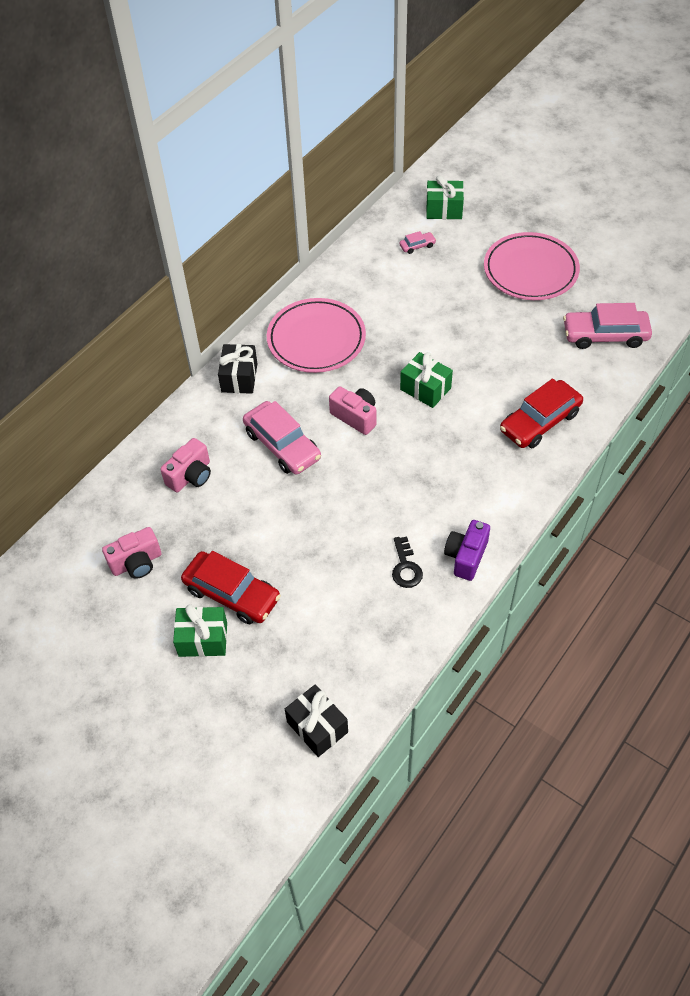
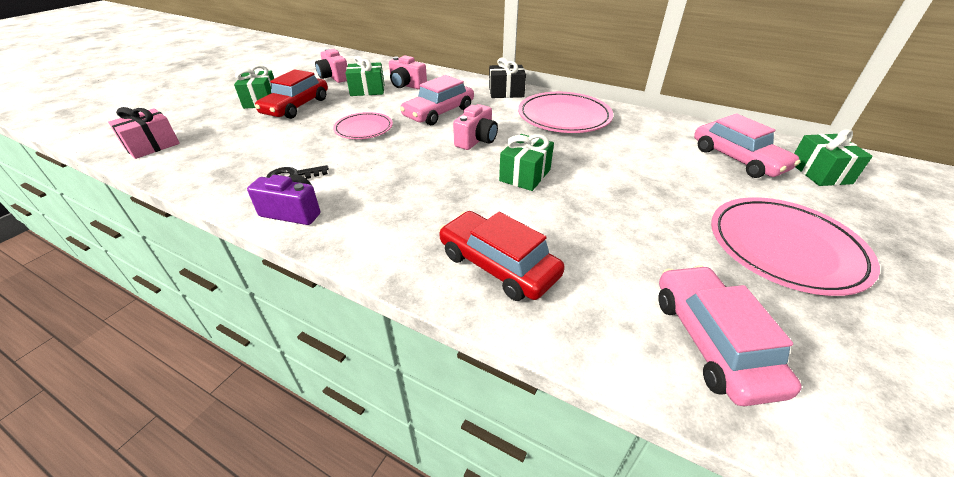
camera: 80 degrees right, 15 degrees down
black gift [285,684,348,757] -> pink gift [108,107,180,159]
pink car [399,231,436,254] -> pink car [694,113,801,178], size x2.21
none -> pink plate [333,112,393,139]
none -> green gift [345,56,384,96]

